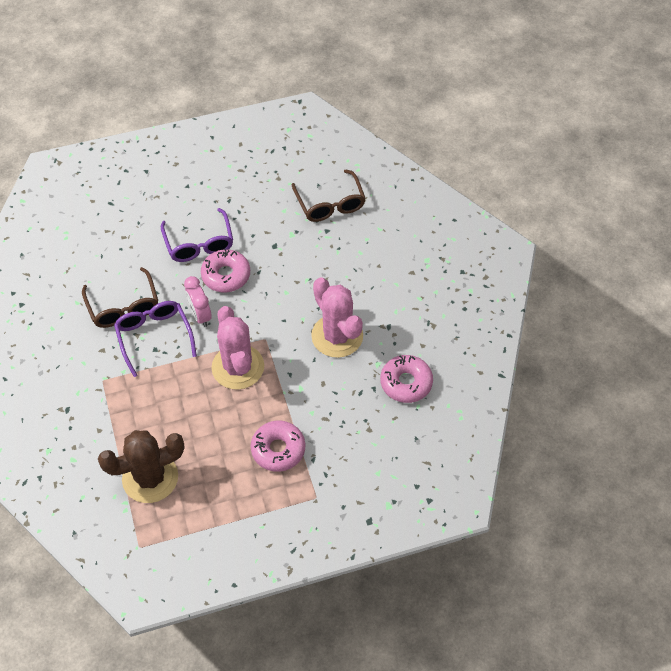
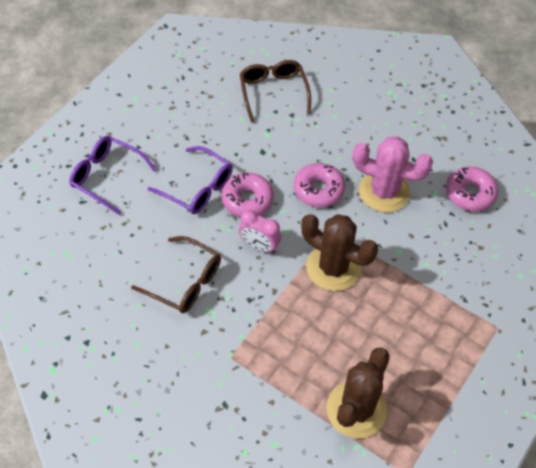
camera: 40 degrees left, 0 degrees up
purple glasses [114,301,197,377] -> purple glasses moved to [69,136,156,215]
pink cactus [211,306,264,390] -> brown cactus [301,214,378,291]
pink donut [251,420,305,472] -> pink donut moved to [294,163,345,208]
brown glasses [292,170,366,222] -> brown glasses turned 135 degrees counterclockwise [240,60,311,123]

